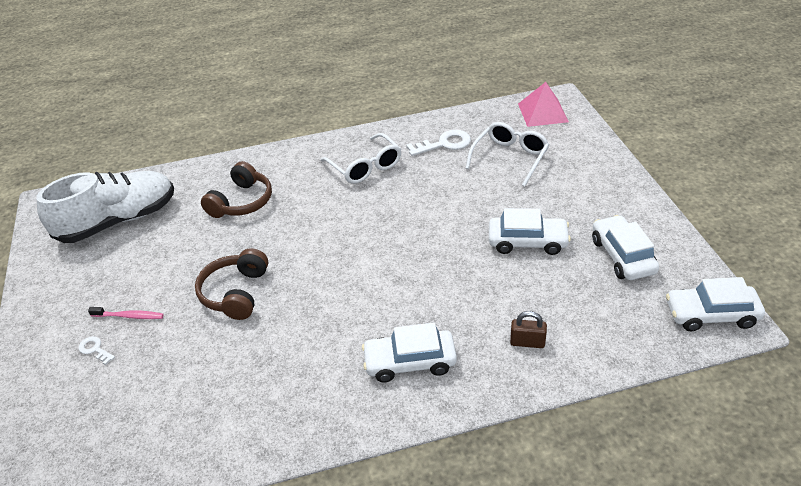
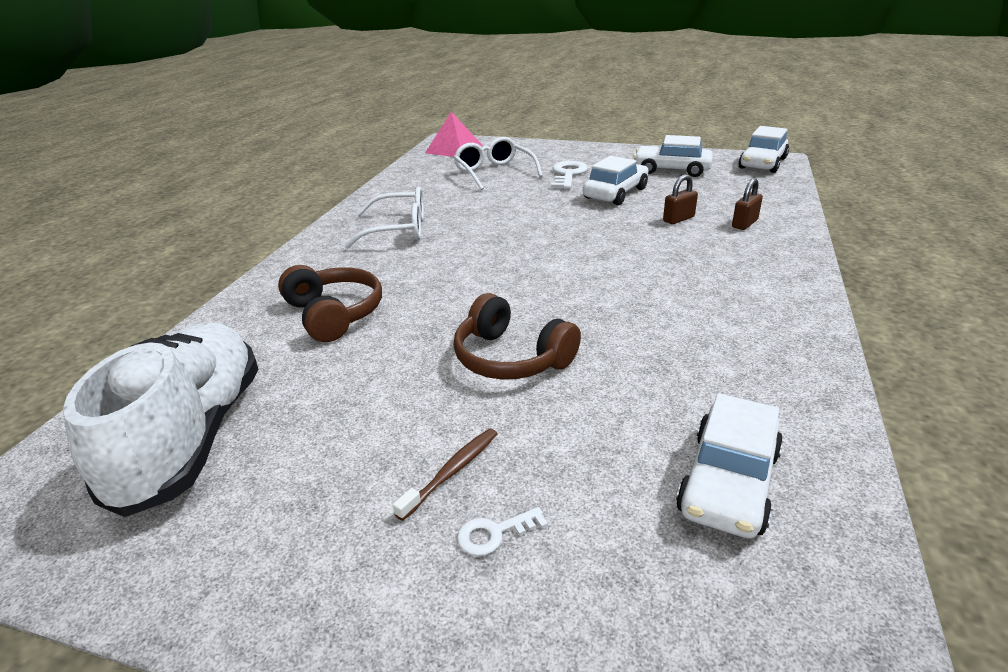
camera: 60 degrees left, 10 degrees down
pink toothbrush [88,307,164,319] -> brown toothbrush [393,428,497,521]
white car [362,323,457,382] -> white car moved to [676,393,783,538]
white key [406,130,471,156] -> white key moved to [551,161,588,189]
none -> brown padlock [663,175,698,224]

